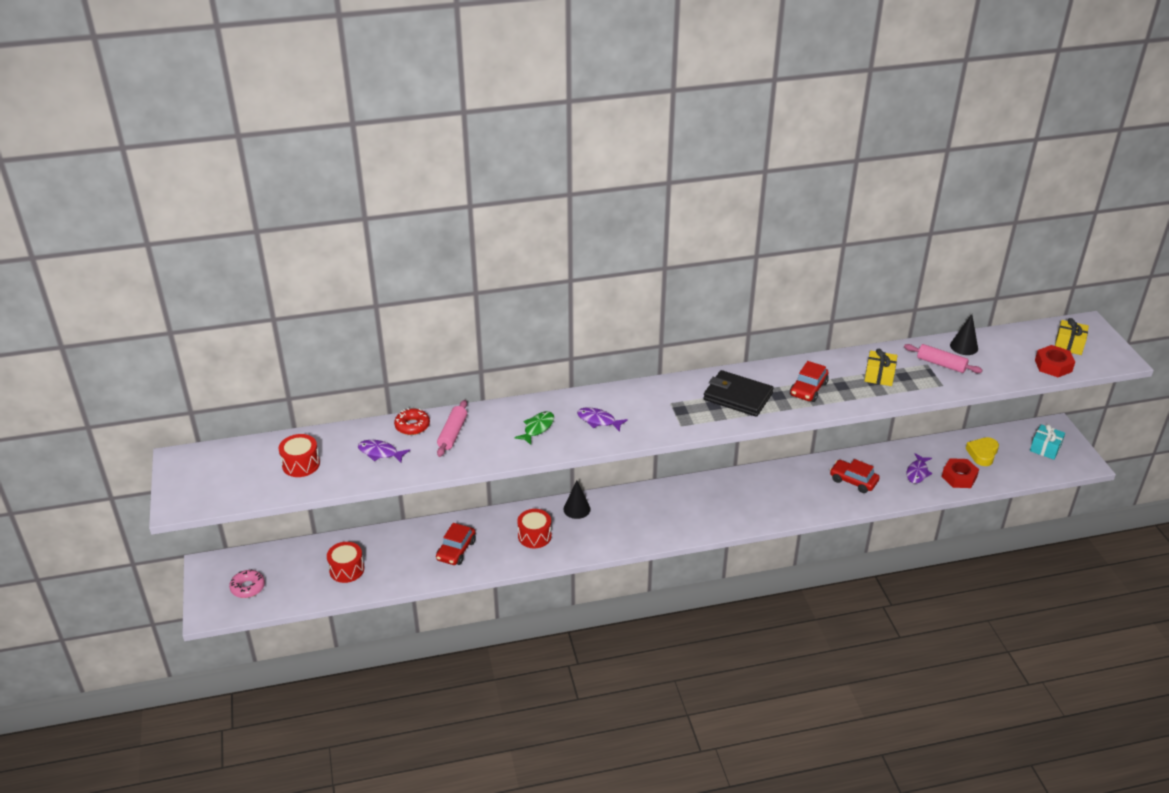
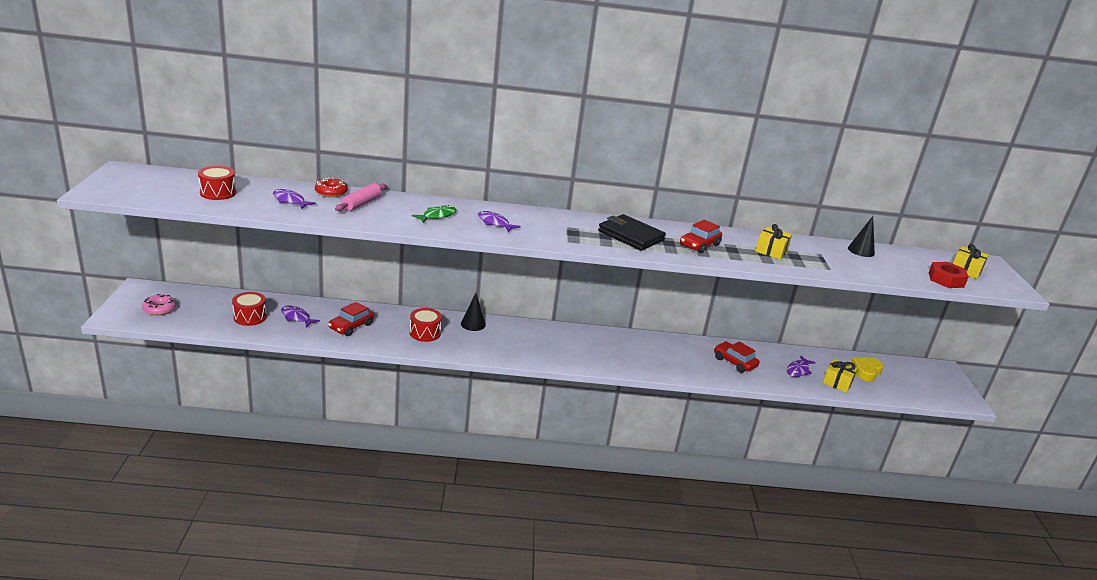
camera: 10 degrees right, 10 degrees down
pink rolling pin [904,344,983,373] -> none
red nut [942,458,979,488] -> yellow gift [823,359,858,393]
turquoise gift [1030,424,1065,460] -> none
none -> purple fish [281,305,320,328]

